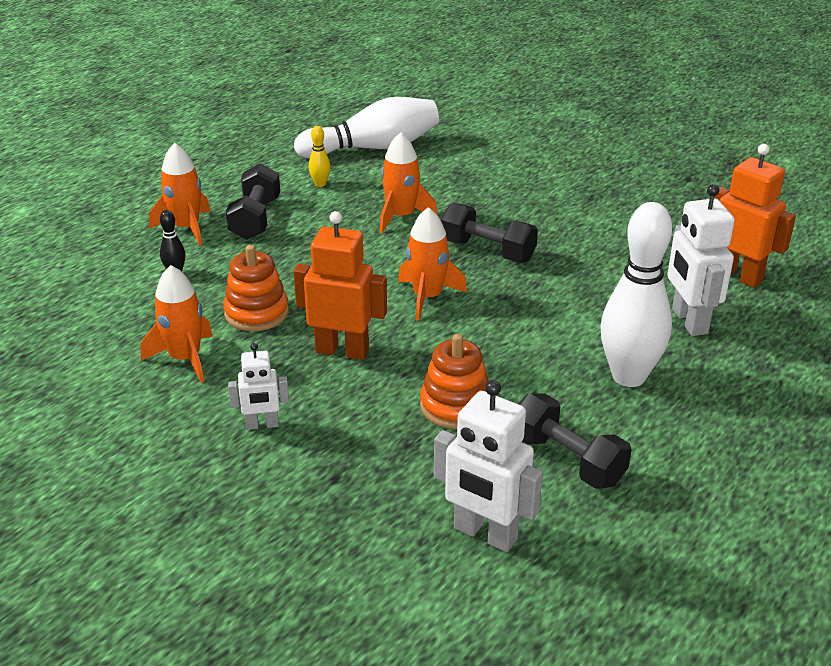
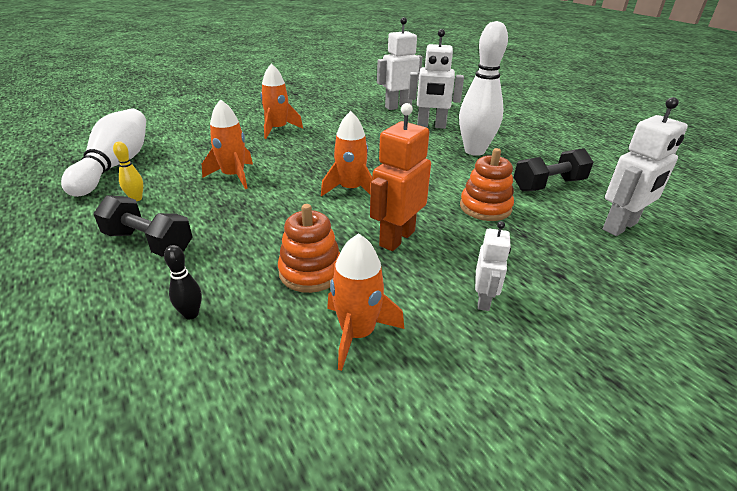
camera: 70 degrees left, 0 degrees up
orange rocket [149,143,210,246] -> orange rocket moved to [260,63,303,139]
black dumbbell [441,203,538,263] -> none
orange robot [714,144,796,288] -> white robot [377,17,422,110]

